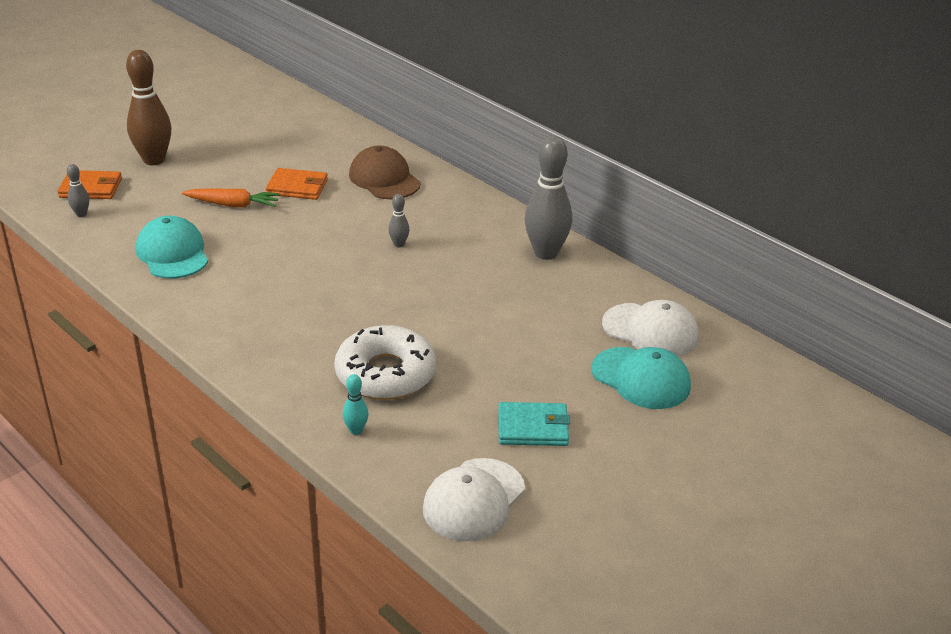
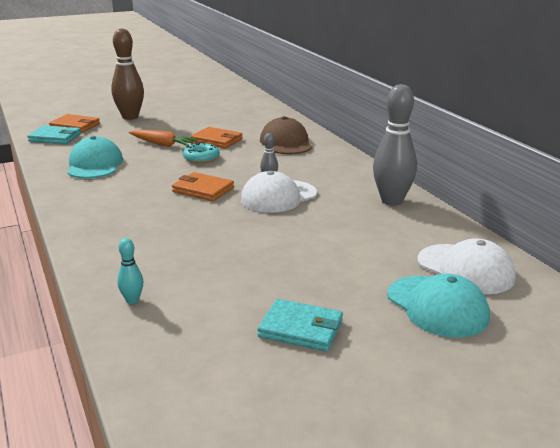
camera: 20 degrees right, 10 degrees down
grey bowling pin [67,164,89,217] -> turquoise wallet [28,126,81,144]
white donut [334,325,436,400] -> none
white cap [423,458,525,541] -> white cap moved to [241,171,317,213]
none -> orange wallet [172,172,234,201]
none -> turquoise donut [183,142,220,163]

